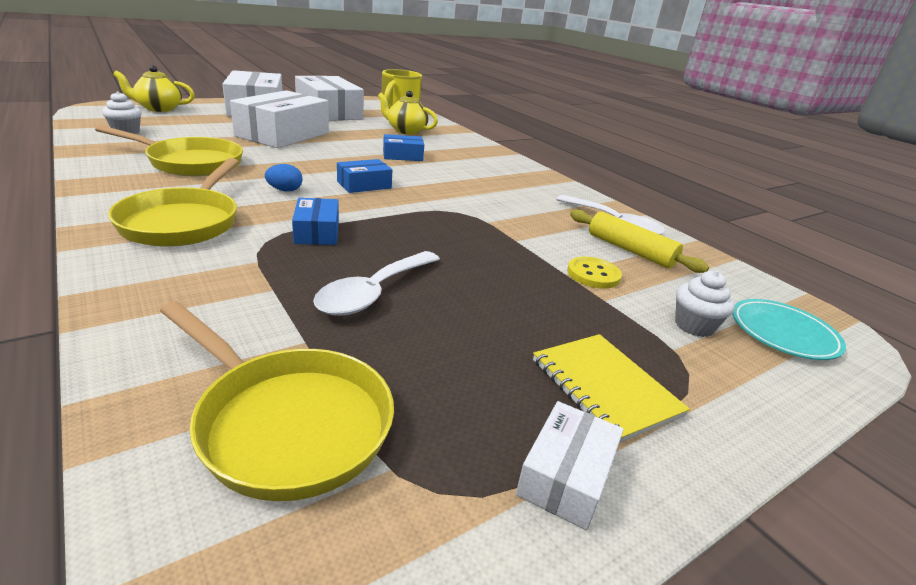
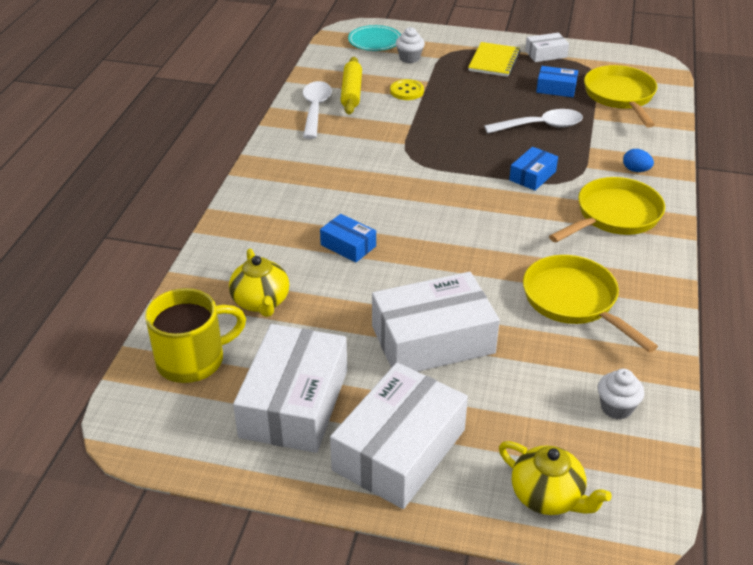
camera: 130 degrees left, 10 degrees up
blue egg [265,164,303,192] -> blue egg moved to [623,149,654,172]
blue box [337,159,392,193] -> blue box moved to [536,66,578,97]

